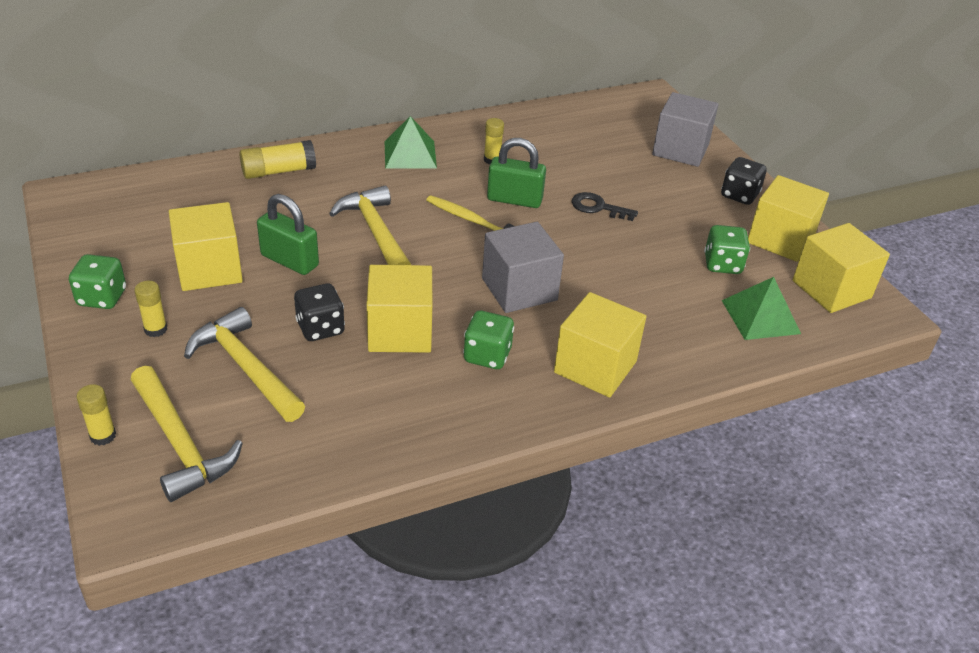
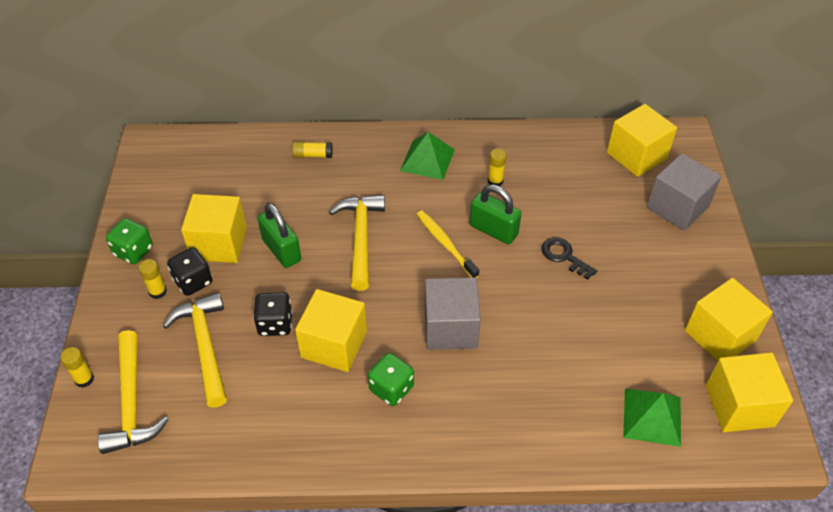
camera: 25 degrees right, 10 degrees up
yellow glue stick [239,140,316,179] -> yellow glue stick [292,142,333,158], size x0.64
yellow cube [554,292,646,398] -> yellow cube moved to [607,104,677,177]
green dice [704,225,750,274] -> none
black dice [721,157,767,205] -> black dice moved to [167,247,213,296]

